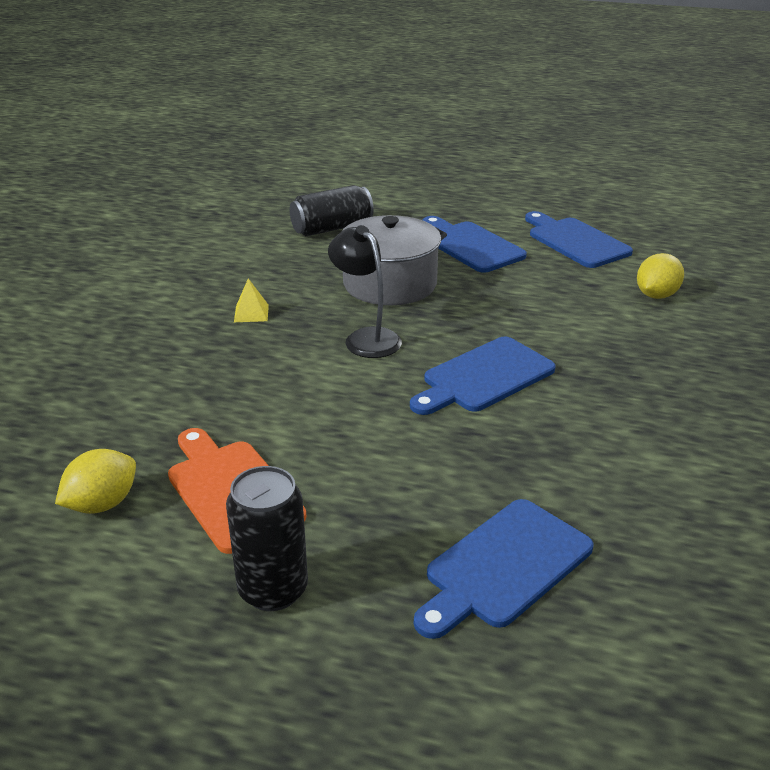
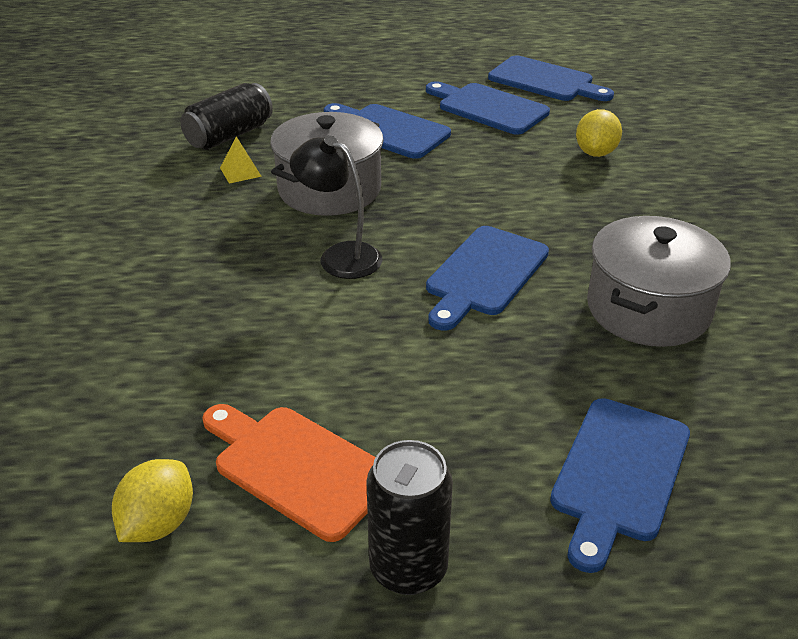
camera: 20 degrees left, 5 degrees up
yellow pyramid [234,278,269,322] -> yellow pyramid moved to [220,136,262,184]
none -> blue cutting board [488,55,614,101]
none -> grey pot [587,216,731,347]

